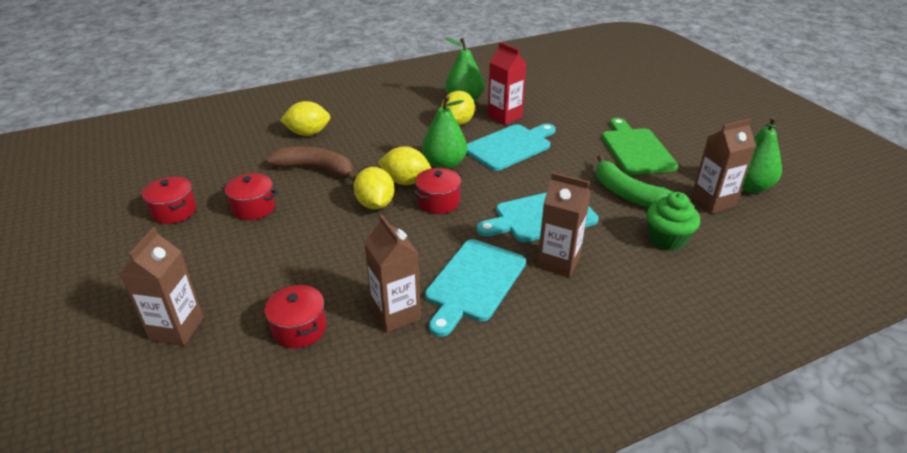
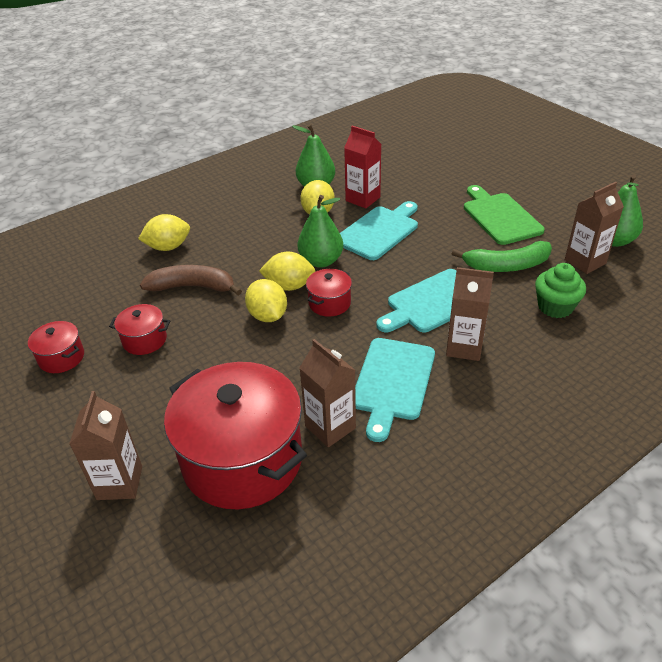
camera: 10 degrees left, 5 degrees up
red pot [264,285,326,348] -> red pot [164,362,307,509], size x2.27
green banana [596,155,673,207] -> green banana turned 45 degrees counterclockwise [452,241,552,272]

